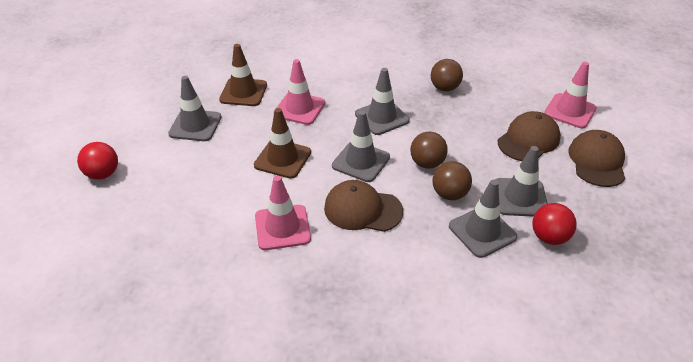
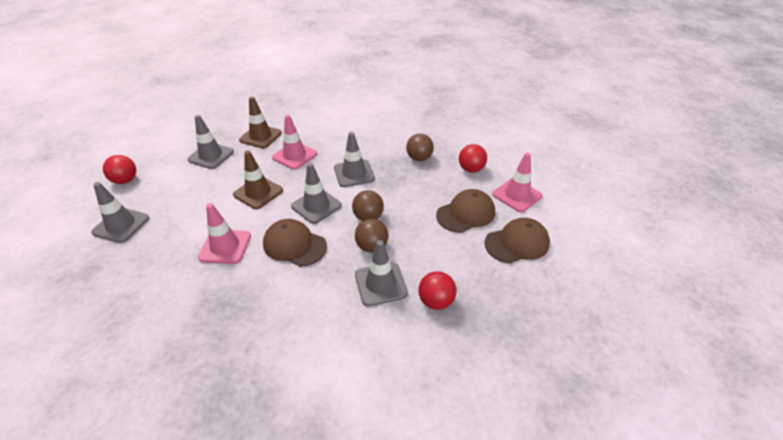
camera: 15 degrees right, 0 degrees up
grey traffic cone [495,146,548,217] -> grey traffic cone moved to [91,182,149,243]
brown cap [568,130,625,187] -> brown cap turned 45 degrees clockwise [484,218,550,263]
none -> red ball [459,144,487,173]

